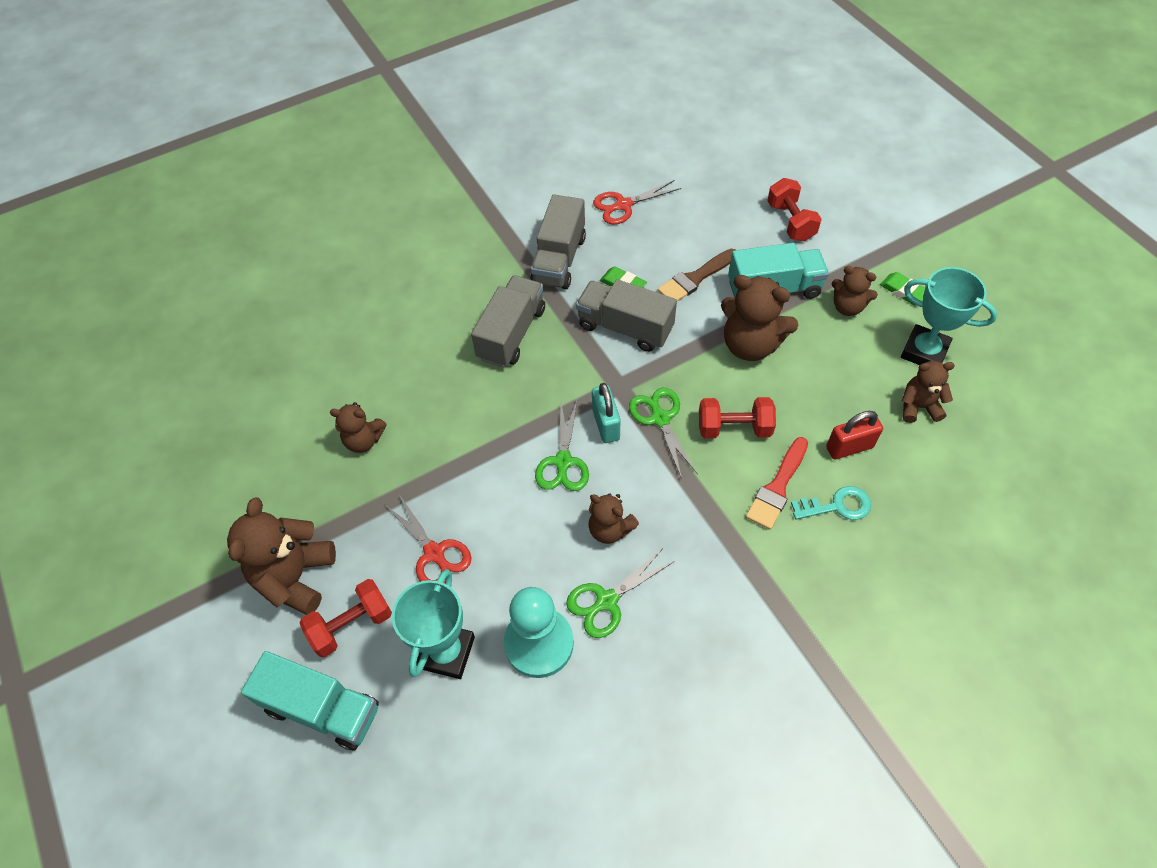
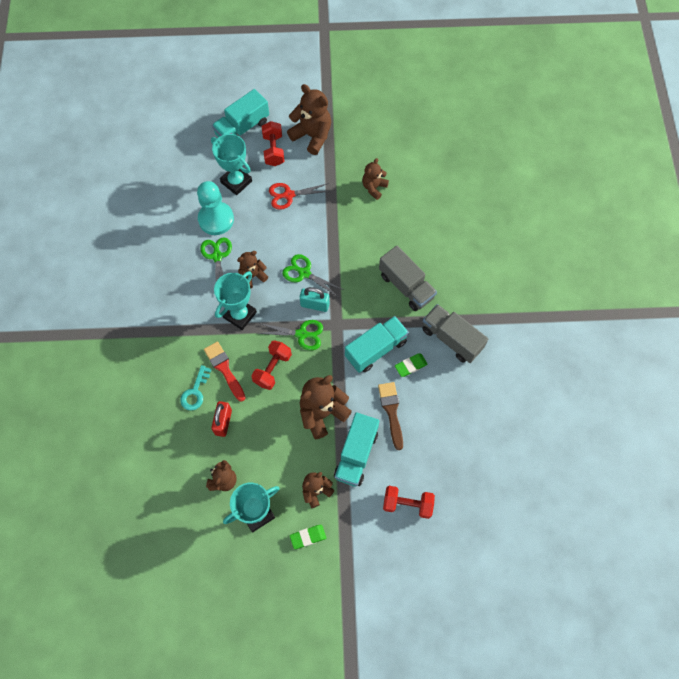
camera: 115 degrees right, 10 degrees up
grey truck [576,279,677,352] -> turquoise truck [345,316,409,373]
red scissors [593,180,681,225] -> none
none -> turquoise trophy [214,271,257,330]

